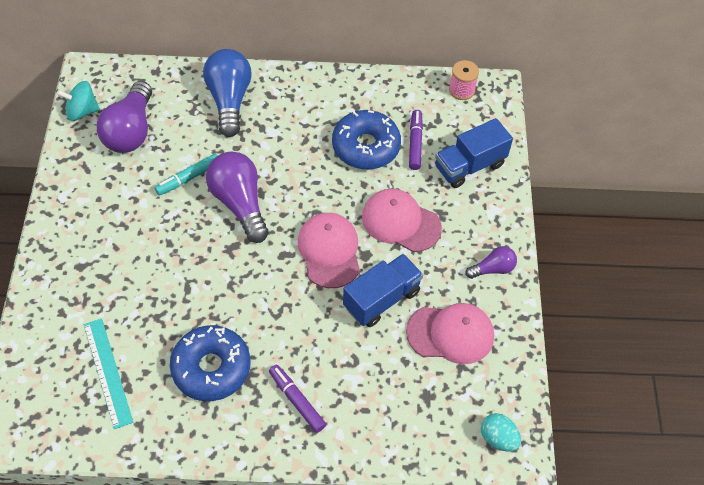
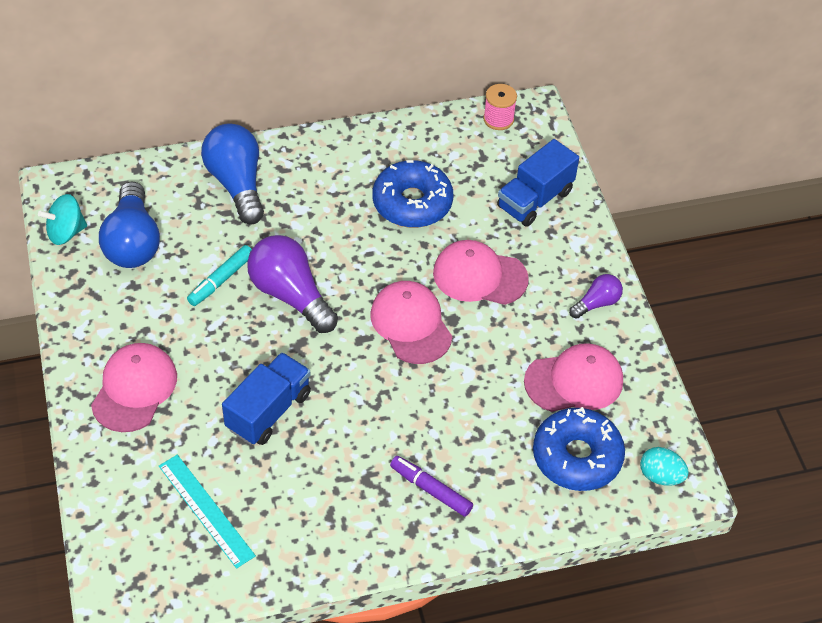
camera: 15 degrees left, 5 degrees down
purple light bulb [97,81,152,153] -> blue light bulb [99,181,160,268]
blue donut [170,325,251,401] -> blue donut moved to [533,407,625,491]
blue truck [343,254,423,327] -> blue truck moved to [222,352,311,445]
purple marker [409,110,423,170] -> none
none -> pink cap [91,343,177,432]

